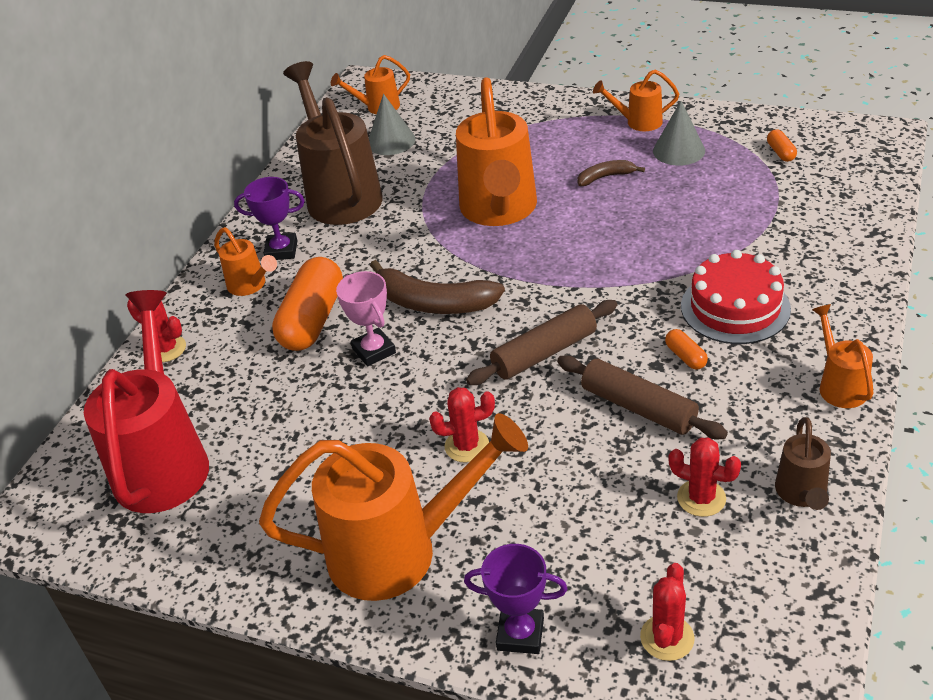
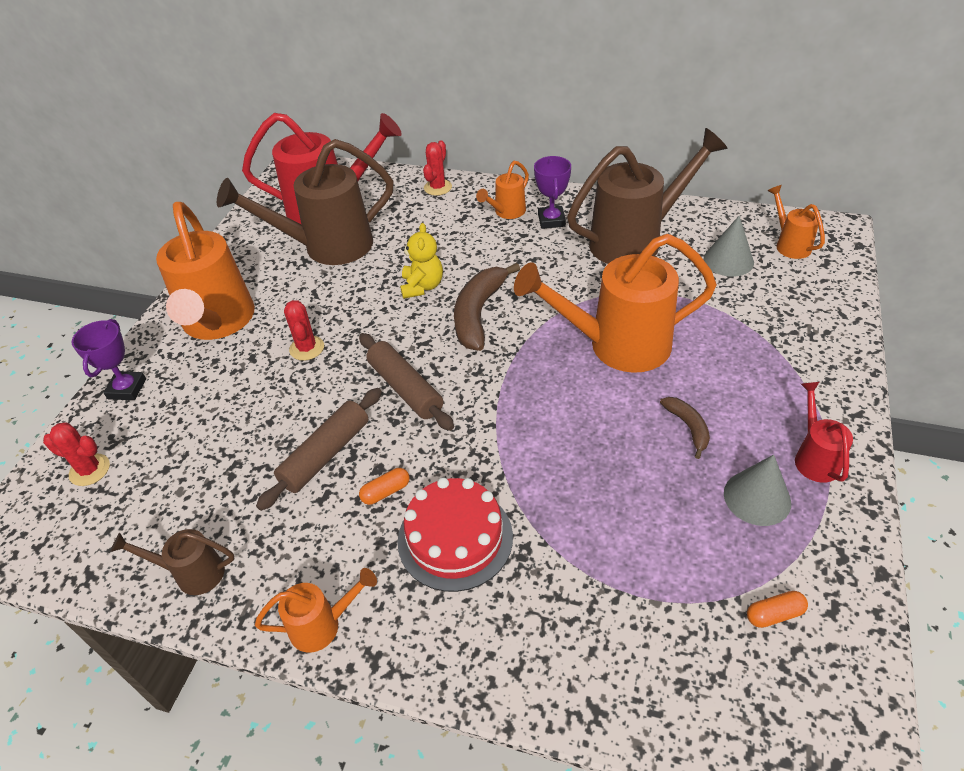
camera: 85 degrees right, 5 degrees up
orange capsule [272,257,343,351] -> none
pink trophy [336,271,396,366] -> yellow teddy bear [400,223,443,299]
orange watering can [593,70,679,131] -> red watering can [795,382,853,483]
red cactus [669,437,741,517] -> none
none -> brown watering can [217,139,394,265]

